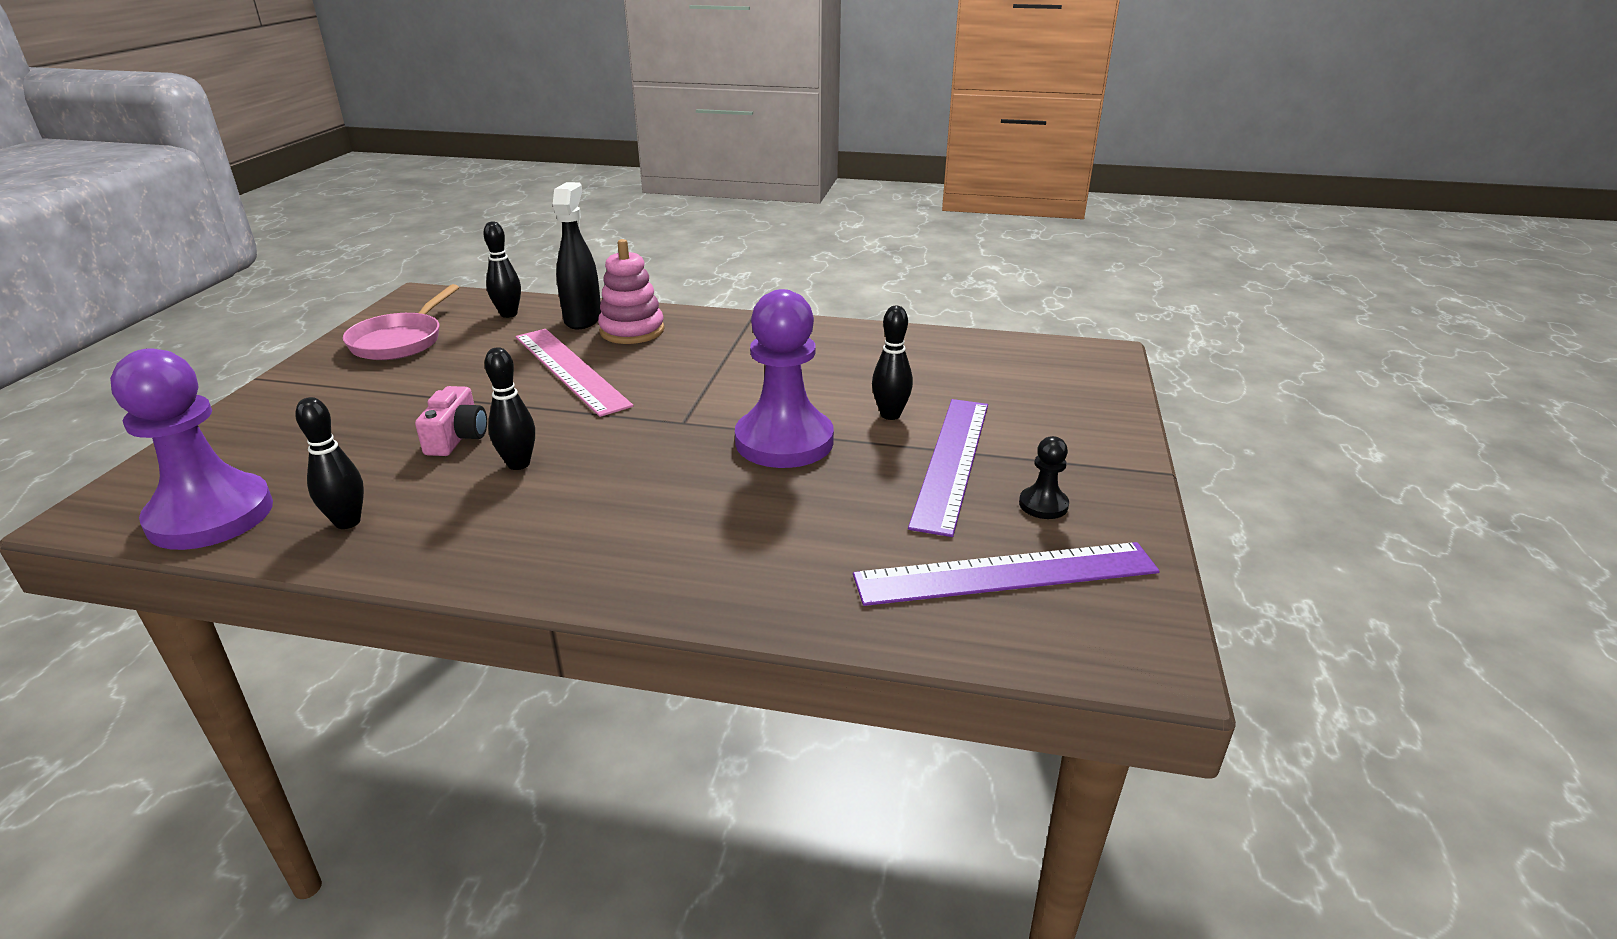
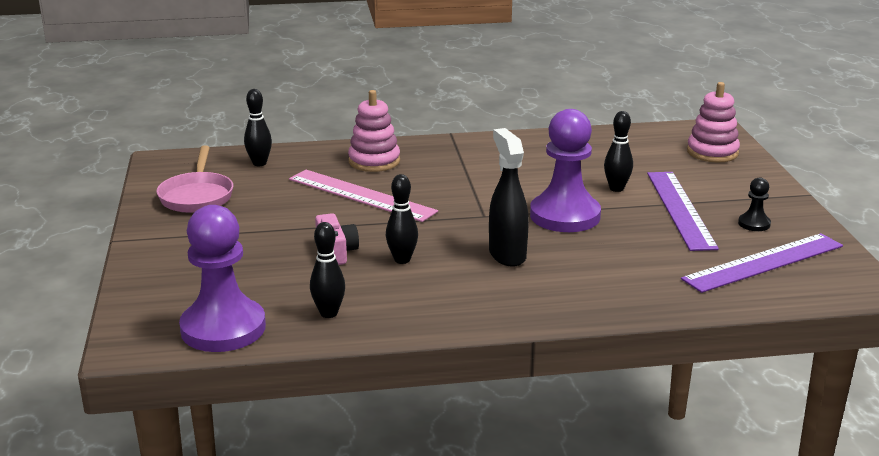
camera: 20 degrees left, 5 degrees down
black spray bottle [553,182,601,329] -> black spray bottle moved to [489,128,529,267]
none -> pink stacking toy [687,82,740,162]

